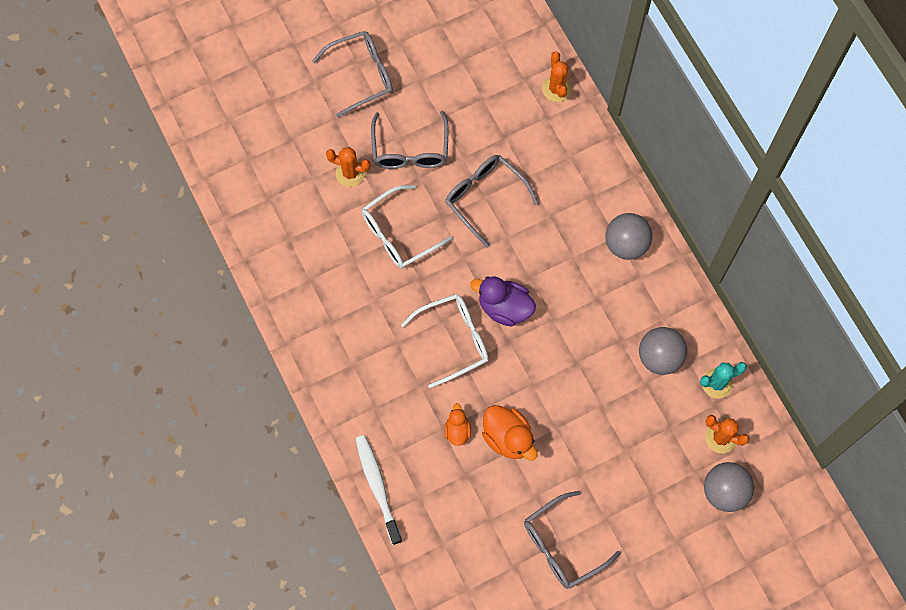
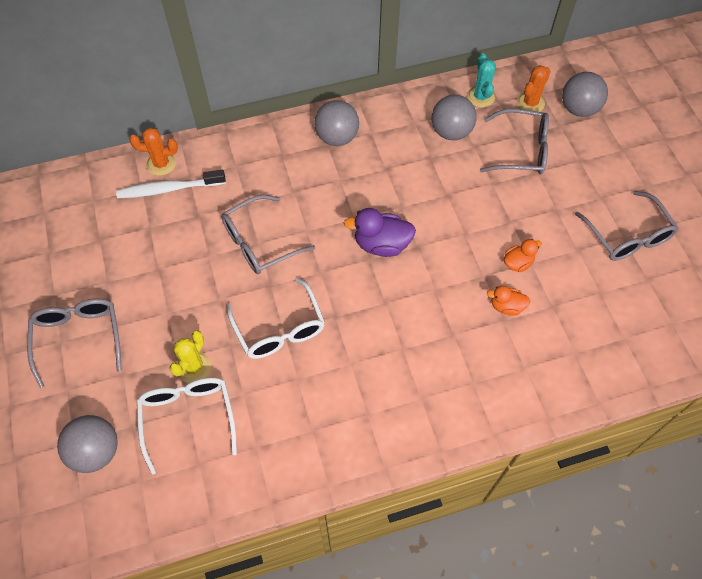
camera: 80 degrees left, 10 degrees down
orange cactus [326,147,370,187] -> yellow cactus [169,331,211,383]
white toothbrush [355,435,402,545] -> white toothbrush moved to [116,170,226,199]
grey glasses [371,111,448,169] -> grey glasses moved to [480,109,549,175]
white glasses [401,294,489,388] -> white glasses moved to [137,378,237,475]
purple duck [470,276,536,326] -> purple duck turned 60 degrees clockwise [344,208,416,257]
orange duck [482,405,537,461] -> orange duck [504,239,542,272], size x0.59
none -> grey ball [57,415,118,473]

